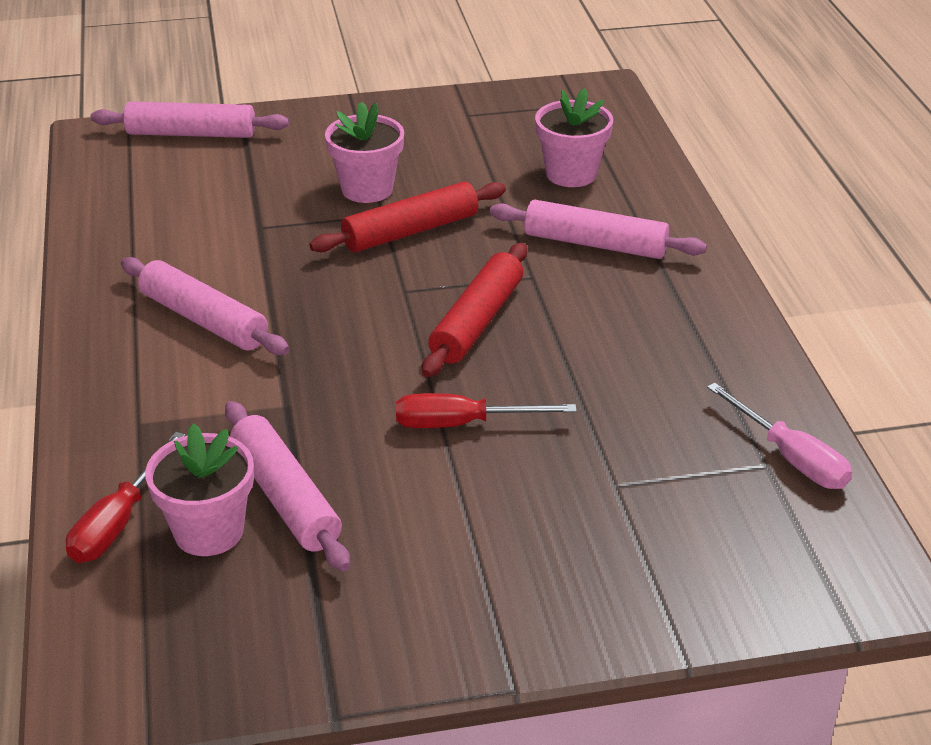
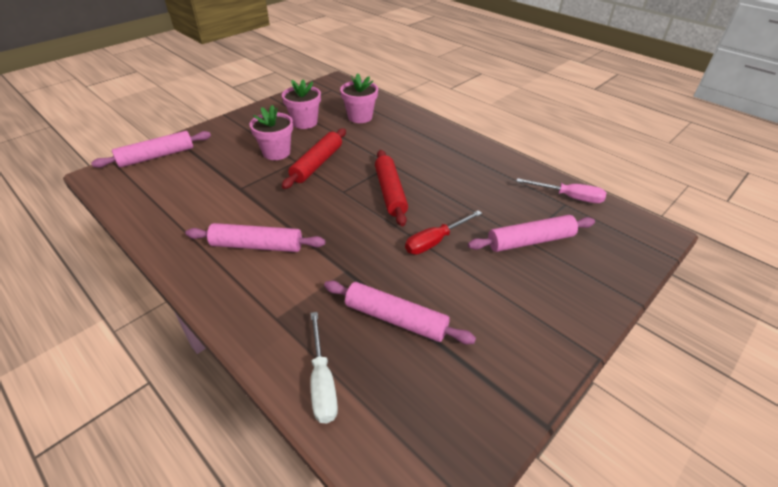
camera: 35 degrees left, 5 degrees up
red screwdriver [66,432,185,563] -> white screwdriver [310,312,338,423]
pink flower pot [145,423,254,556] -> pink flower pot moved to [282,79,321,129]
pink rolling pin [490,200,707,259] -> pink rolling pin moved to [468,215,595,252]

